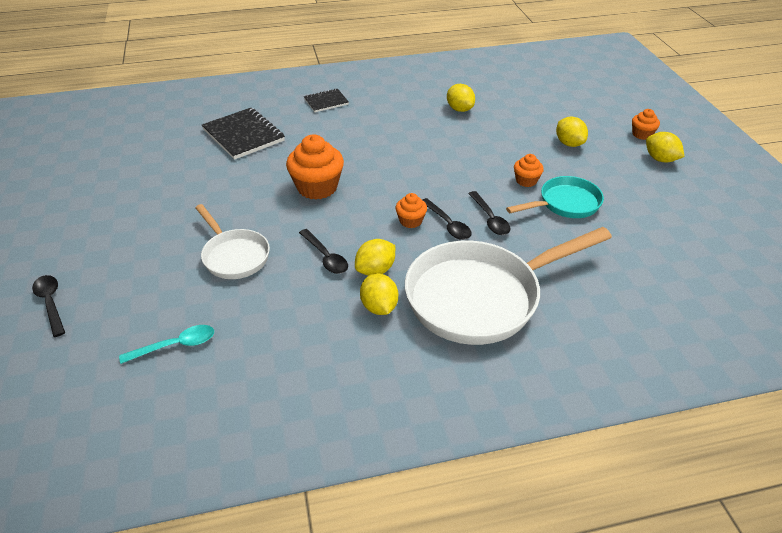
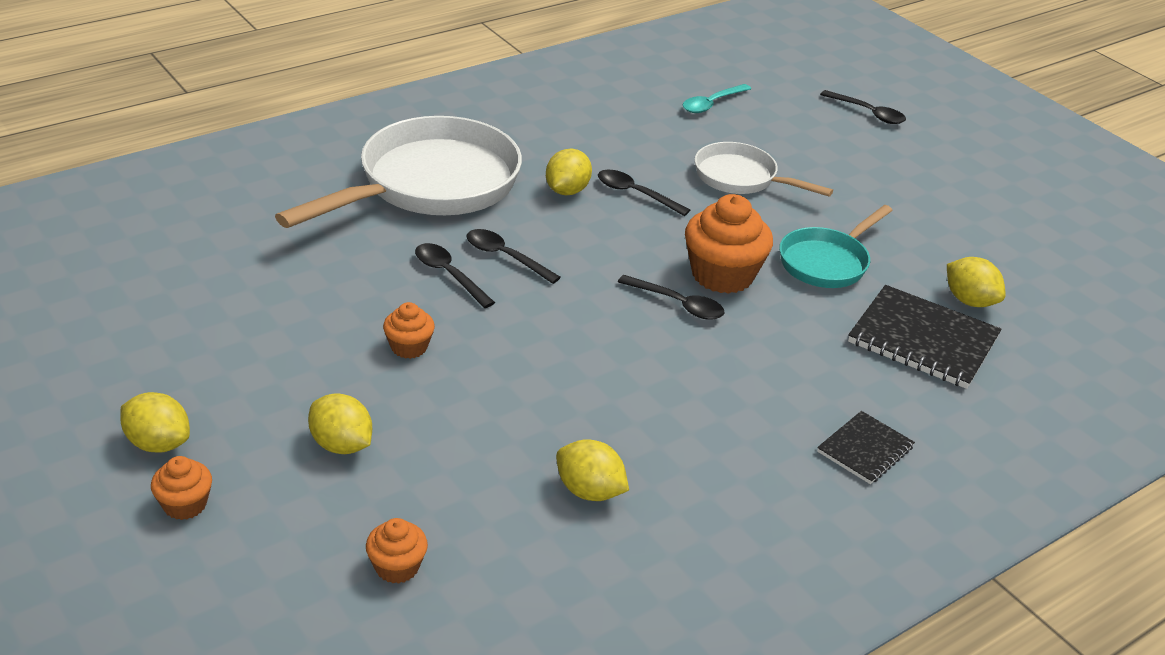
camera: 155 degrees right, 5 degrees down
yellow lemon [360,273,398,315] -> yellow lemon moved to [947,257,1006,307]
orange cupcake [395,193,427,228] -> orange cupcake moved to [366,518,428,584]
turquoise pan [506,176,604,218] -> turquoise pan moved to [779,205,893,288]
none -> black spoon [618,275,725,320]

